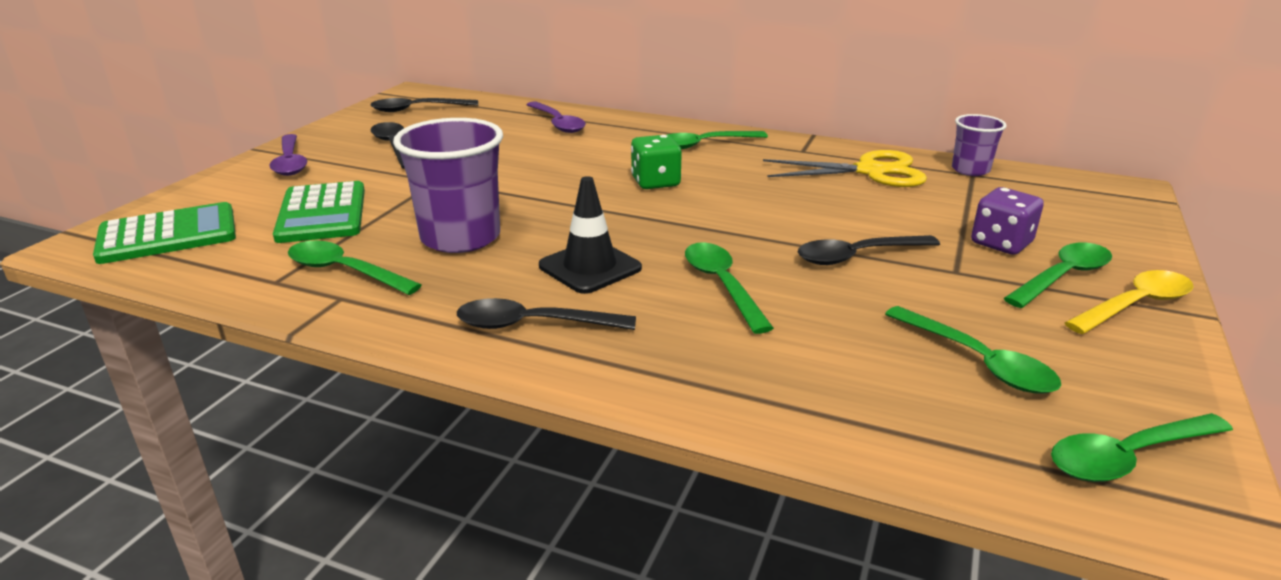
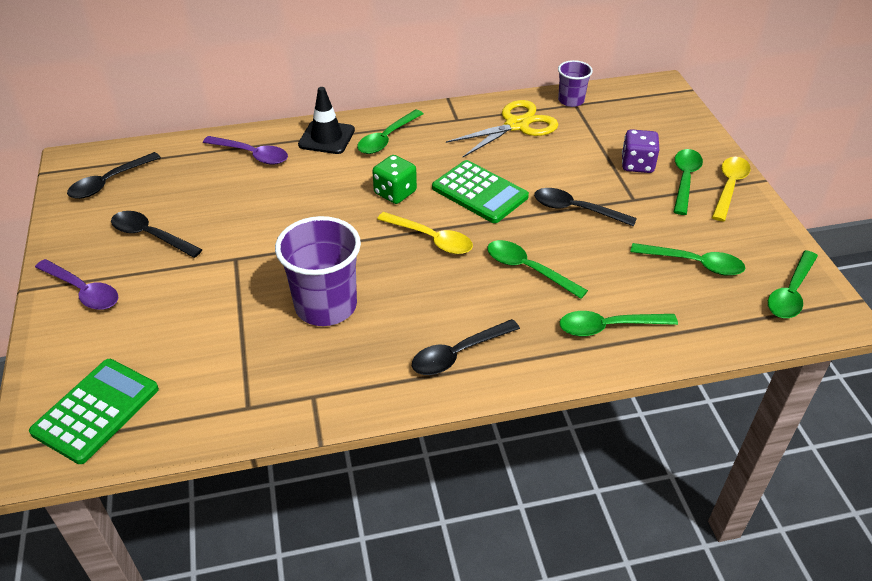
camera: 35 degrees left, 15 degrees up
green calculator [273,181,365,243] -> green calculator moved to [432,160,529,223]
green spoon [288,240,422,295] -> green spoon moved to [560,311,678,336]
black traffic cone [539,176,642,294] -> black traffic cone moved to [298,87,355,154]
black spoon [798,235,940,265] -> black spoon turned 75 degrees clockwise [534,188,637,227]
none -> yellow spoon [377,212,473,254]

